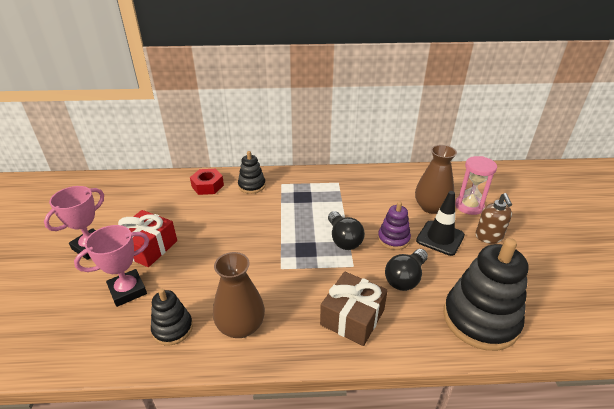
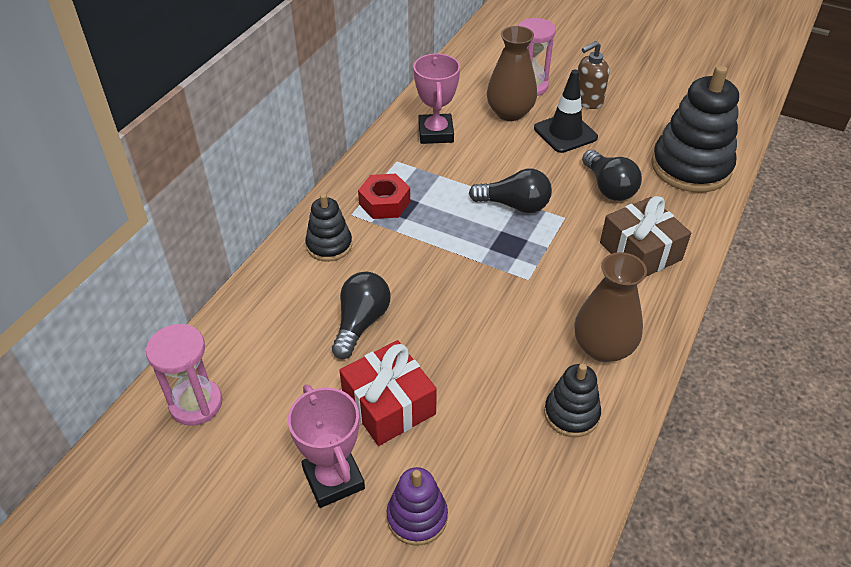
camera: 60 degrees left, 10 degrees up
pink trophy [74,225,149,307] -> pink trophy moved to [413,53,460,144]
red nut [190,169,224,195] -> red nut moved to [358,174,410,219]
purple stacking toy [378,201,411,250] -> purple stacking toy moved to [387,467,448,546]
brown soap dispenser [475,193,512,244] -> brown soap dispenser turned 120 degrees clockwise [578,41,609,109]
none -> pink hourglass [145,324,222,426]
none -> black light bulb [332,272,391,359]

